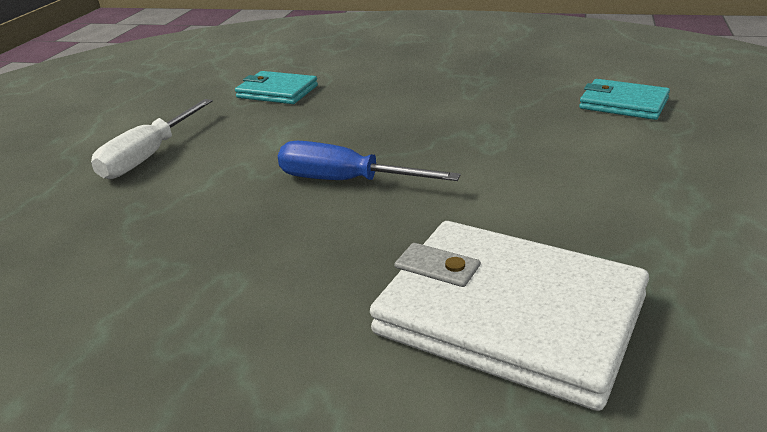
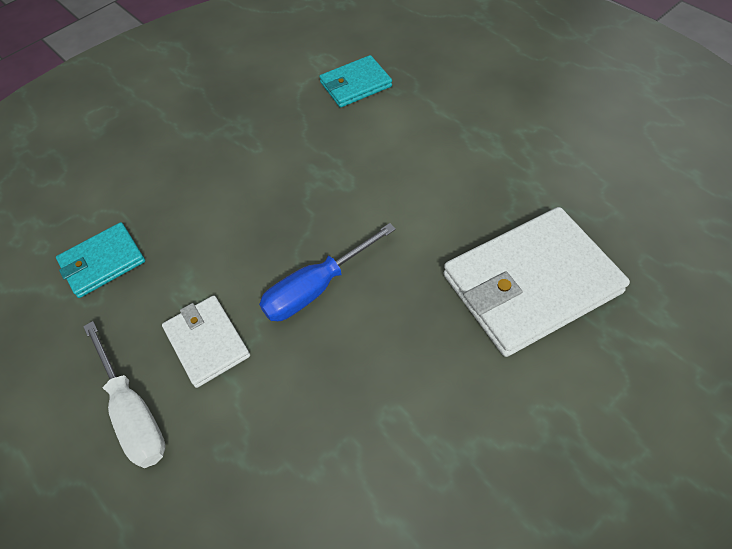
camera: 55 degrees left, 25 degrees up
none -> white wallet [162,295,250,388]

